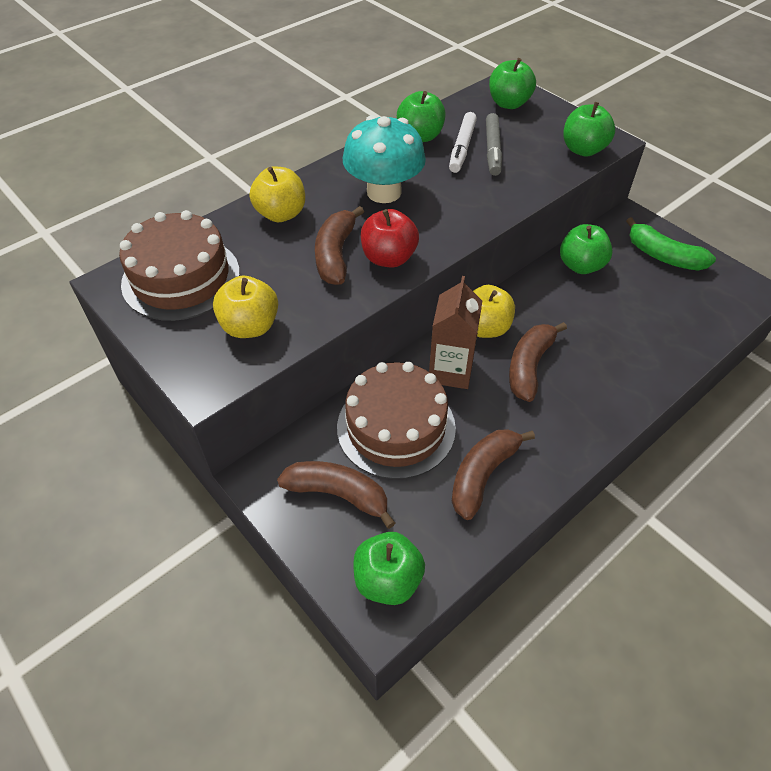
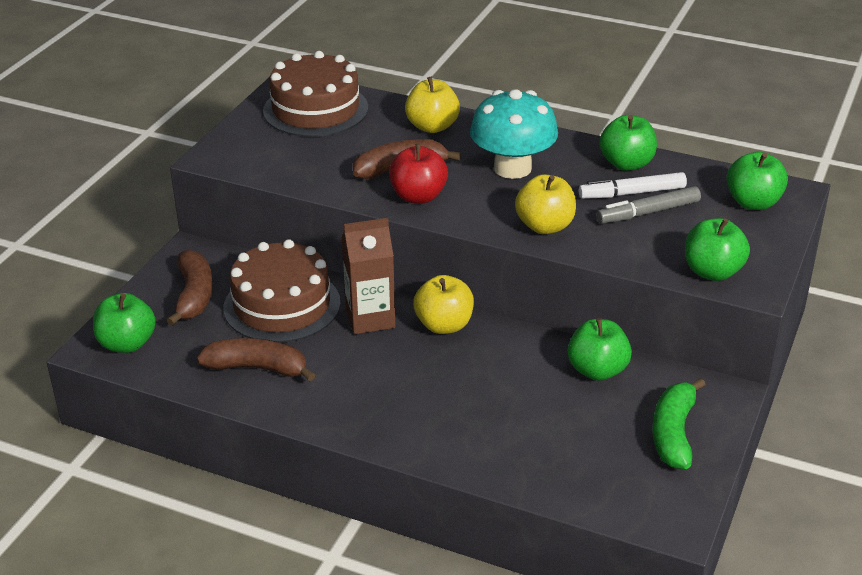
camera: 65 degrees right, 15 degrees down
yellow apple [213,276,278,338] -> yellow apple moved to [515,174,576,234]
brown banana [509,322,567,402] -> none

